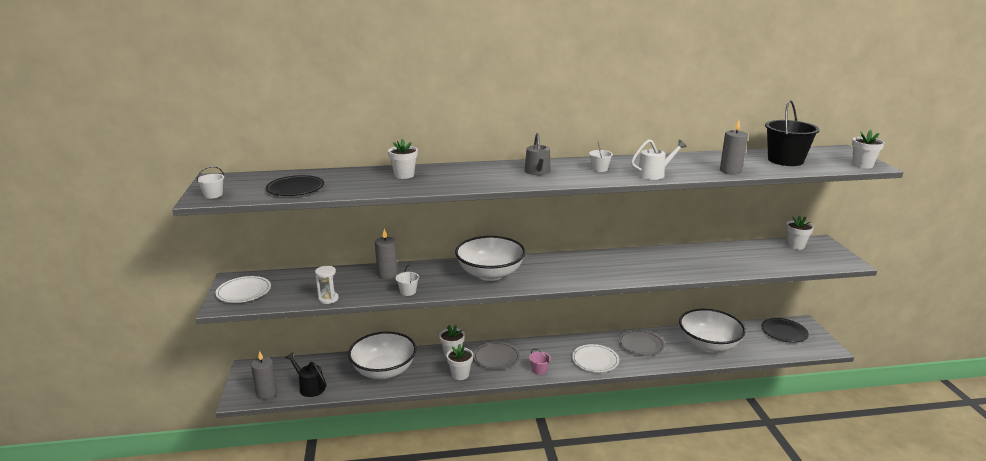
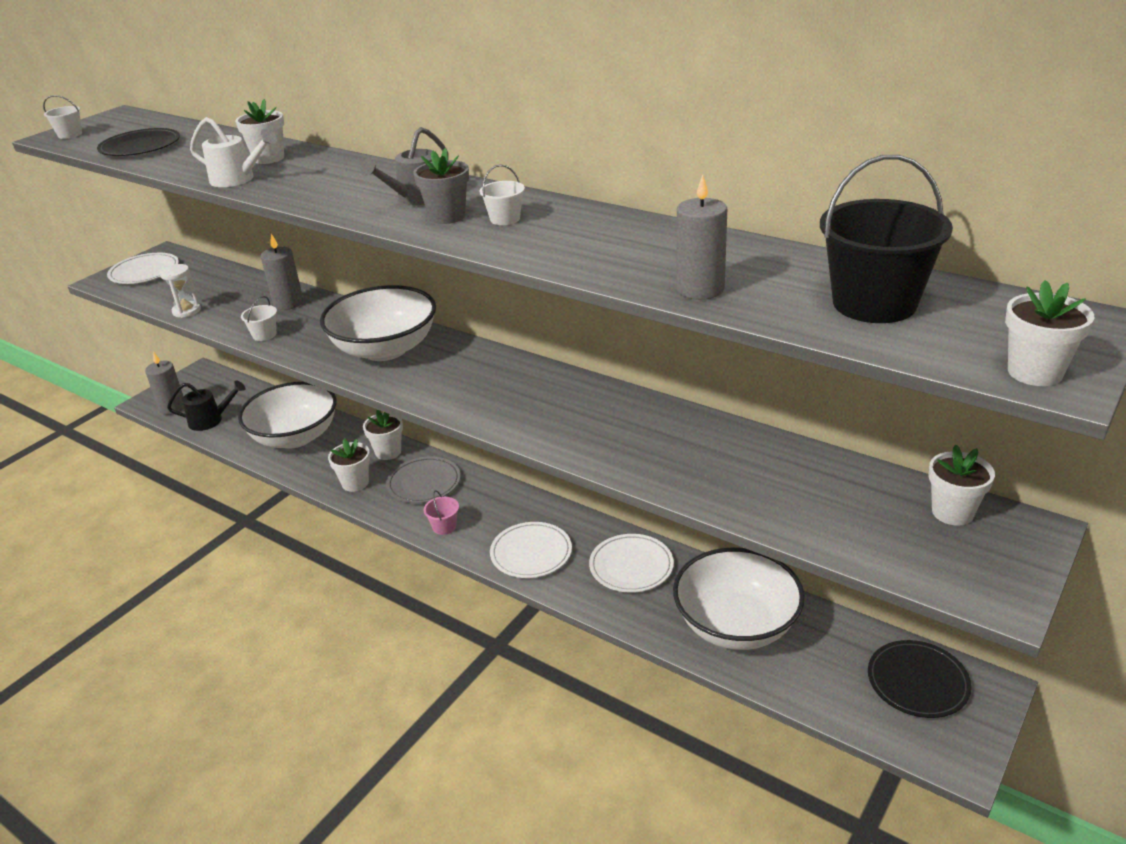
camera: 45 degrees right, 10 degrees up
black watering can [285,352,326,397] -> black watering can turned 90 degrees clockwise [167,381,245,431]
grey plate [619,330,665,356] -> white plate [589,534,674,593]
white watering can [631,139,687,180] -> white watering can moved to [190,117,277,187]
none -> grey flower pot [413,148,469,224]

